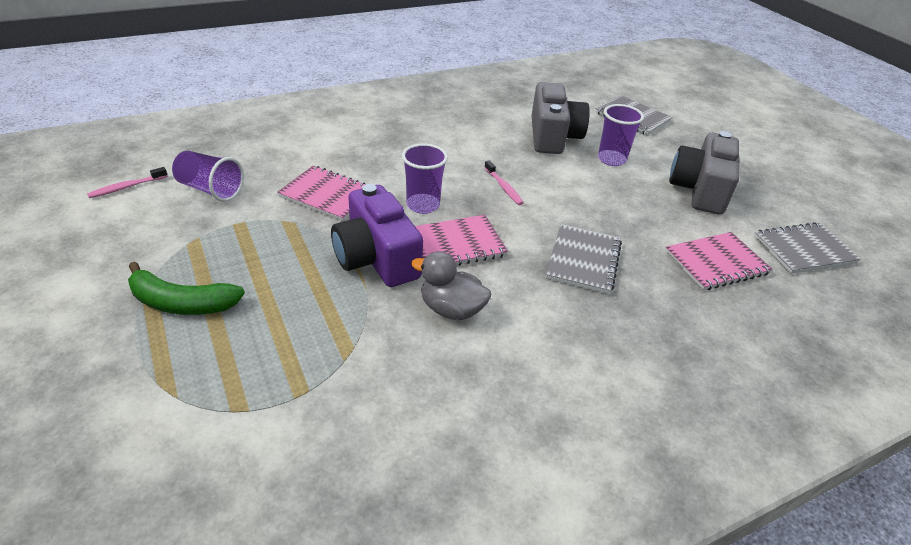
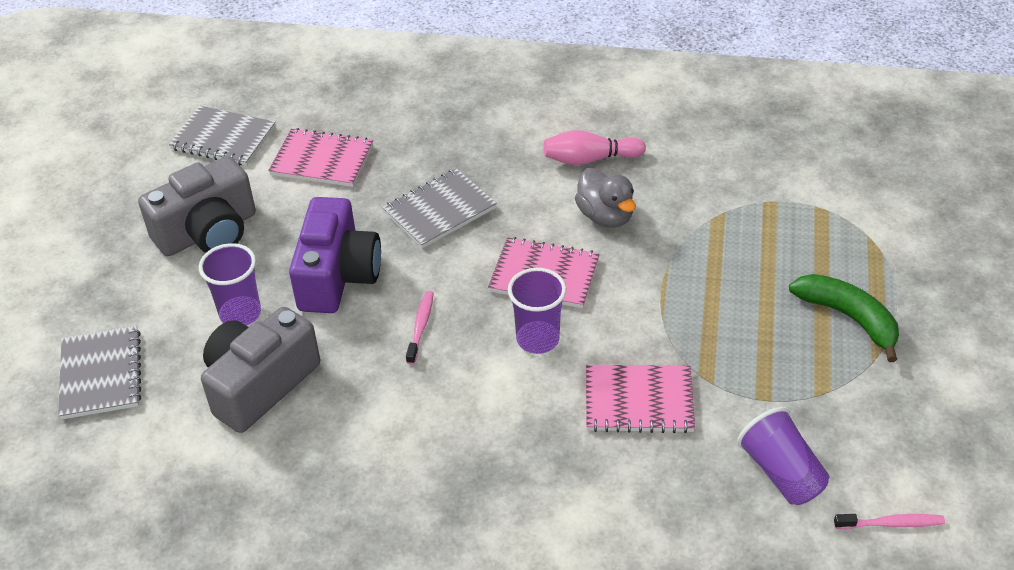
camera: 140 degrees left, 5 degrees up
pink notebook [277,166,366,221] -> pink notebook turned 60 degrees counterclockwise [586,365,695,433]
purple camera [331,184,423,287] -> purple camera moved to [289,197,381,313]
none -> pink bowling pin [544,130,646,165]

